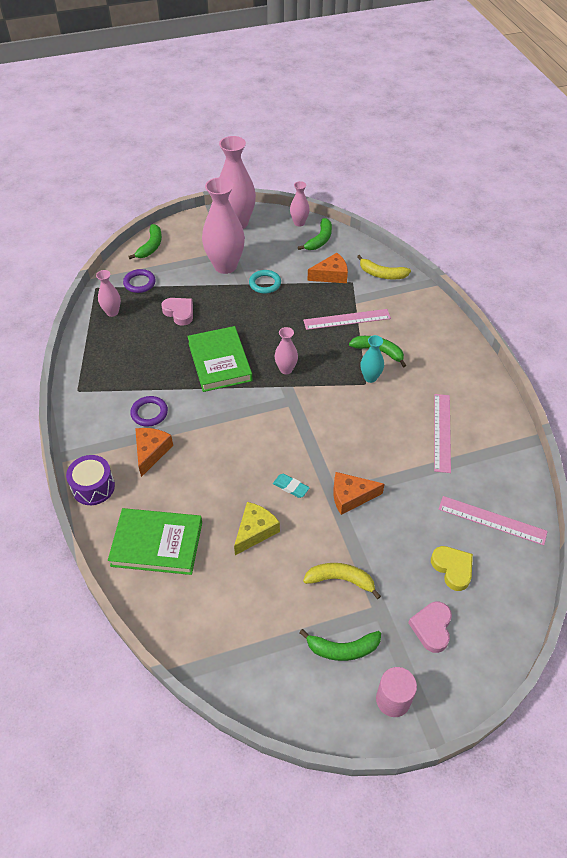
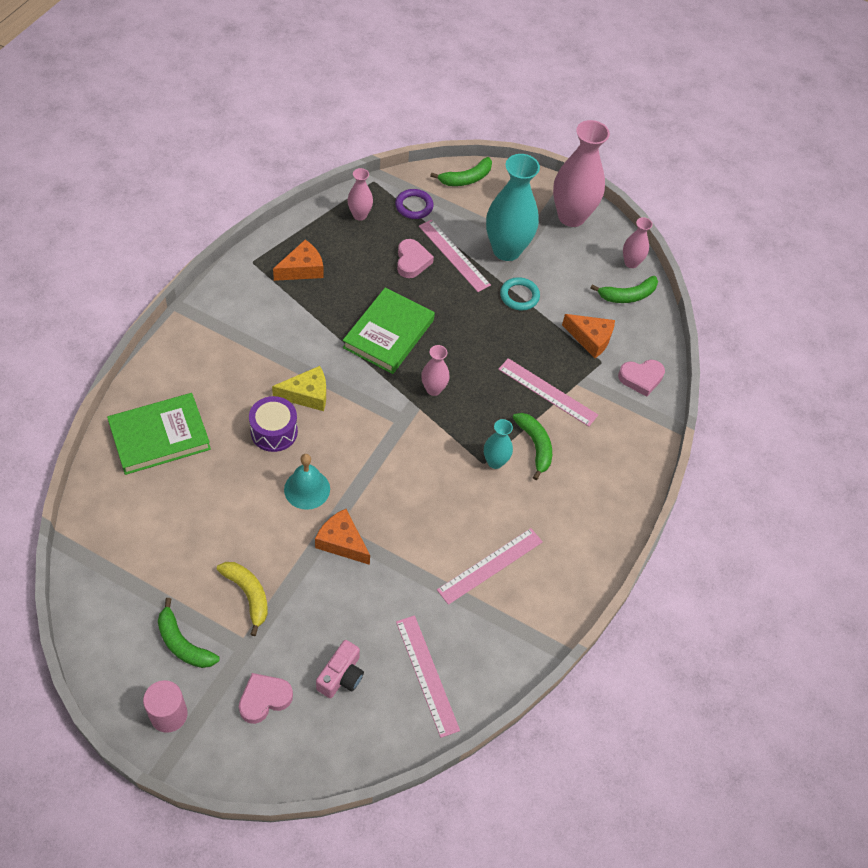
camera: 40 degrees right, 5 degrees up
purple drum [66,455,115,505] -> purple drum moved to [249,396,298,452]
green book [108,508,202,575] -> green book turned 75 degrees counterclockwise [107,393,211,475]
purple ring [130,396,168,427] -> none
orange cheese [135,428,173,477] -> orange cheese moved to [273,240,324,281]
pink vase [202,177,245,274] -> turquoise vase [486,154,540,261]
yellow cheese [234,502,280,555] -> yellow cheese moved to [272,366,326,411]
turquoise eraser [273,474,310,498] -> turquoise bell [284,454,330,510]
yellow banana [357,255,411,280] -> pink heart [618,360,665,397]
yellow heart [431,546,473,591] -> pink camera [316,640,364,698]
none -> pink ruler [419,220,491,292]

